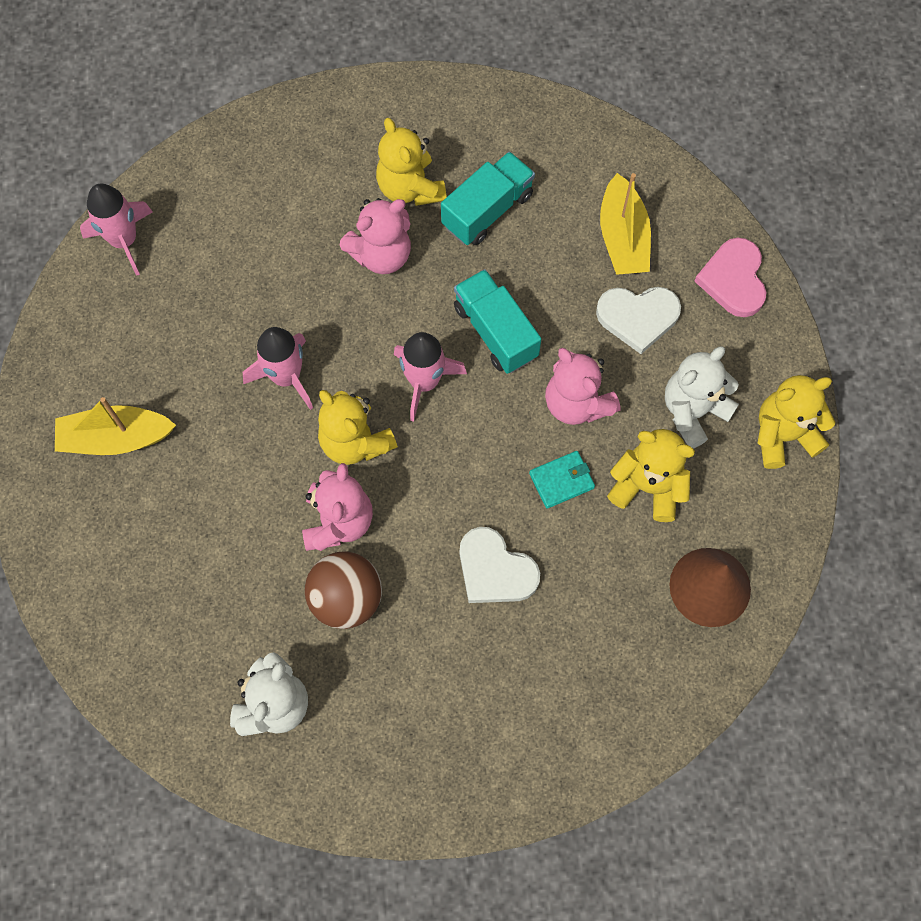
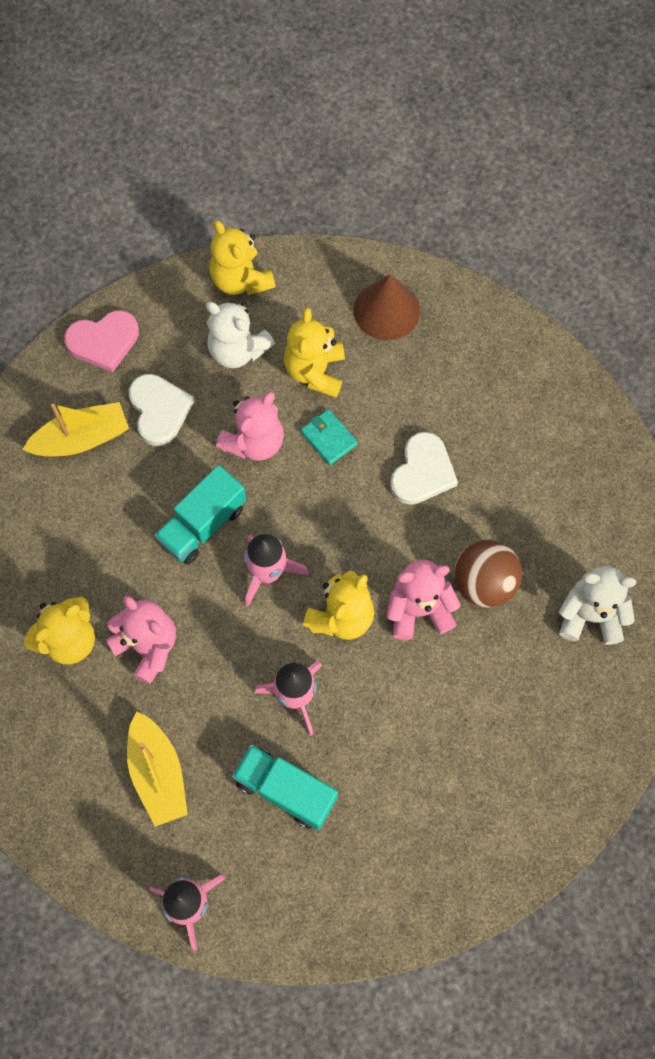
camera: 105 degrees left, 0 degrees up
yellow boat [55,397,176,455] -> yellow boat moved to [127,711,188,827]
turquoise truck [441,152,535,245] -> turquoise truck moved to [232,745,338,830]

